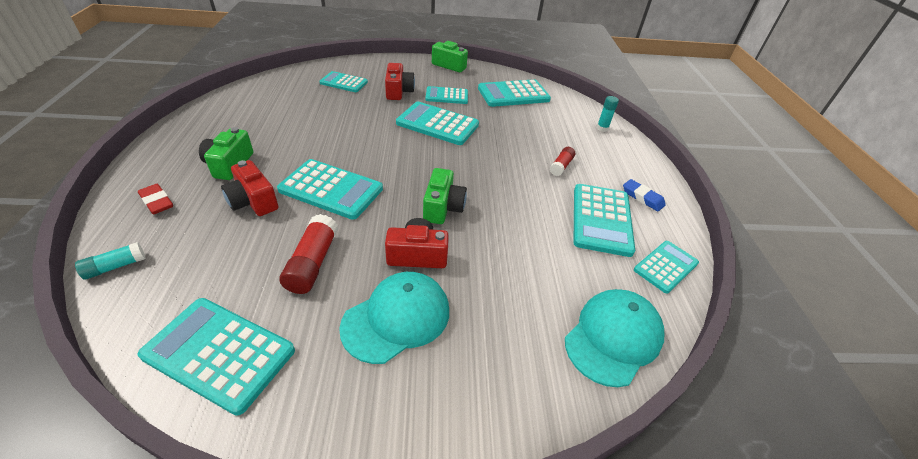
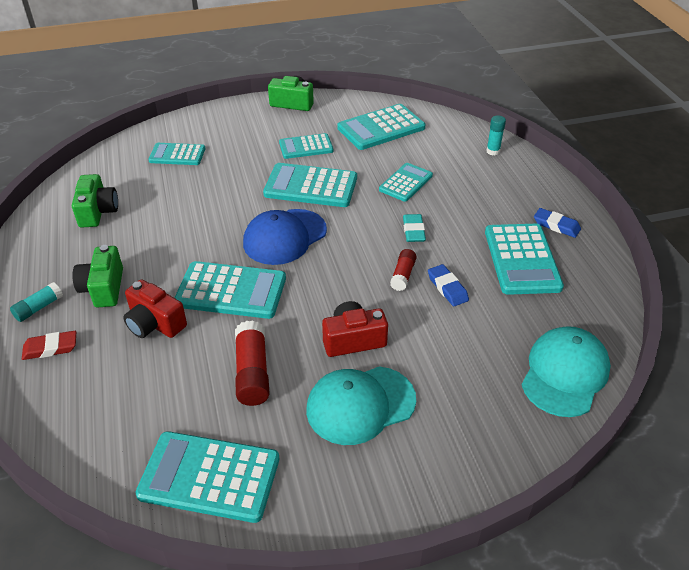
camera: 10 degrees left, 0 degrees up
turquoise glue stick [75,242,146,280] -> turquoise glue stick moved to [10,282,63,322]
red eraser [138,184,173,214] -> red eraser turned 45 degrees counterclockwise [22,331,76,360]
turquoise cap [339,272,449,364] -> turquoise cap turned 150 degrees counterclockwise [306,366,416,445]
red camera [385,63,415,100] -> none
green camera [423,168,467,224] -> green camera moved to [72,174,118,228]
red glue stick [550,147,575,176] -> red glue stick moved to [390,249,417,291]
turquoise calculator [634,241,699,294] -> turquoise calculator moved to [379,163,433,202]
none -> blue cap [243,209,327,265]
none -> turquoise eraser [403,214,426,242]
none -> blue eraser [428,264,469,307]

